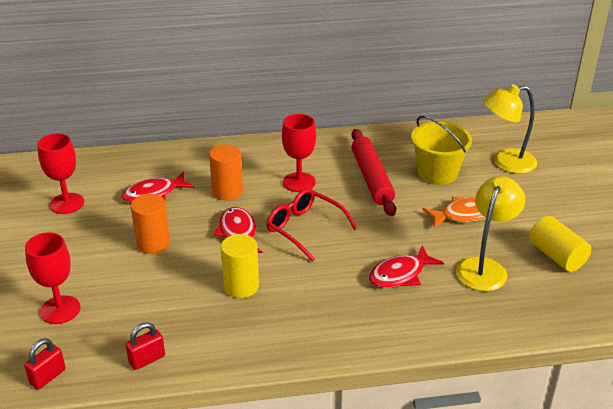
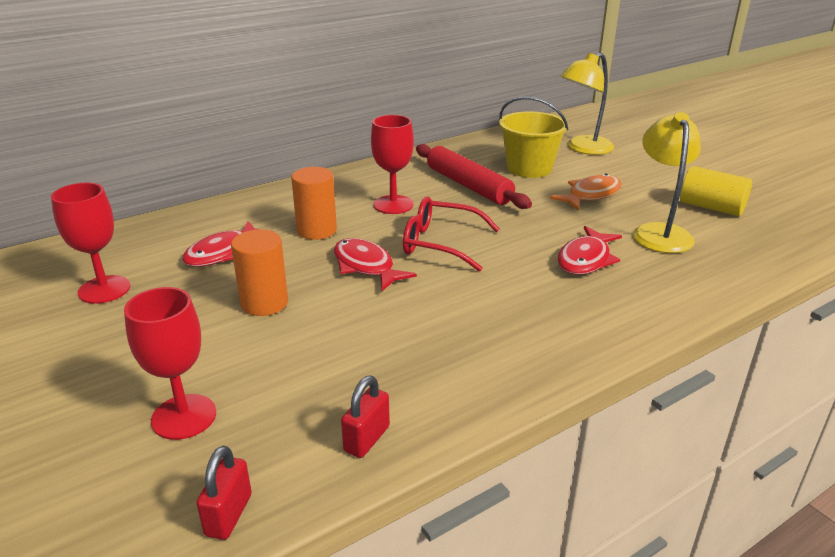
camera: 25 degrees left, 5 degrees down
yellow cylinder [221,234,259,298] -> none

